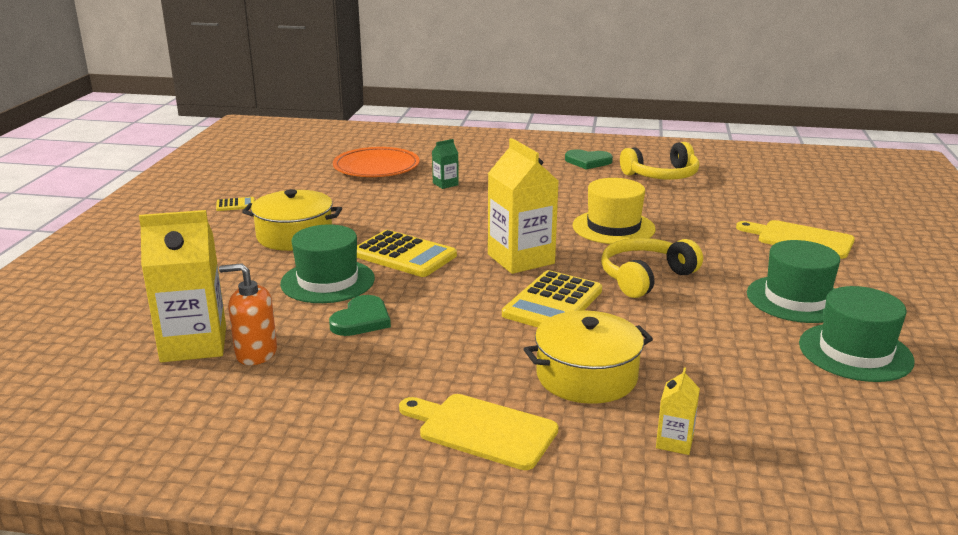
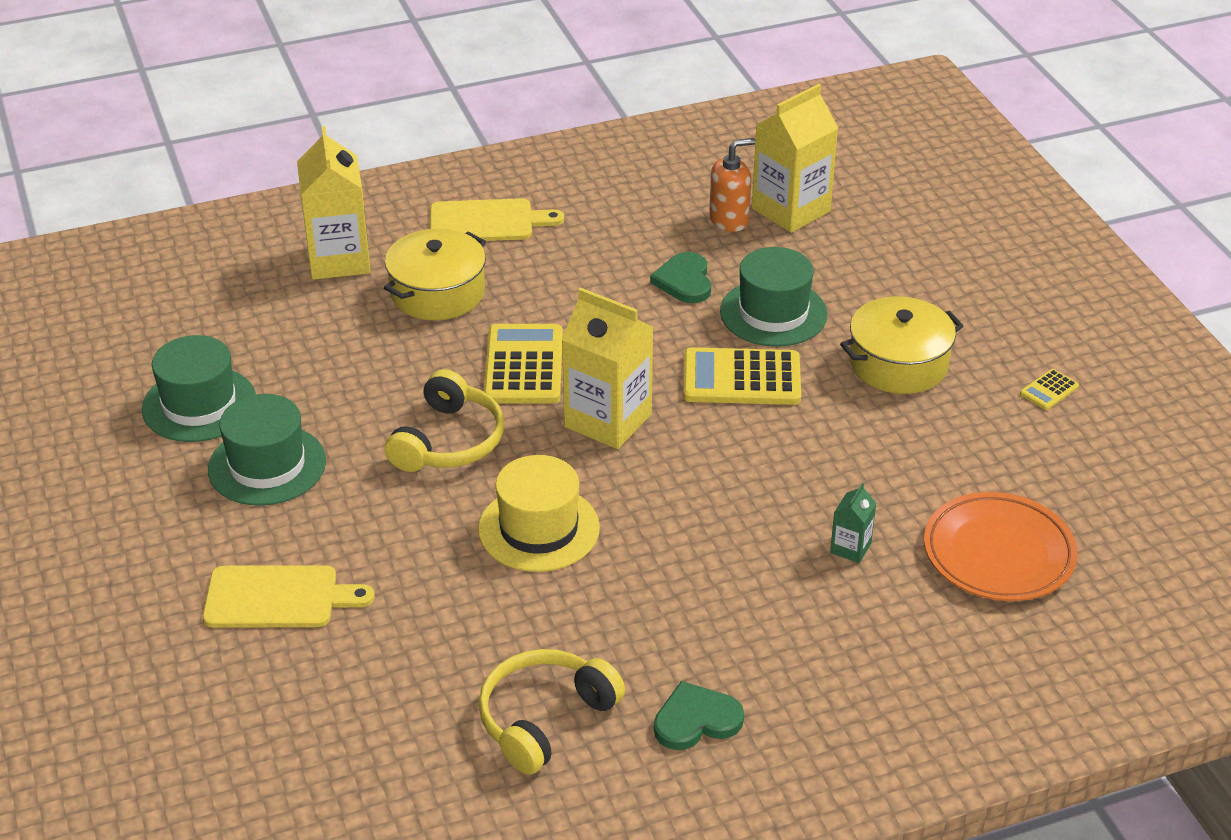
camera: 150 degrees right, 15 degrees up
yellow carton [656,368,700,455] -> yellow carton [297,126,371,280], size x2.16

